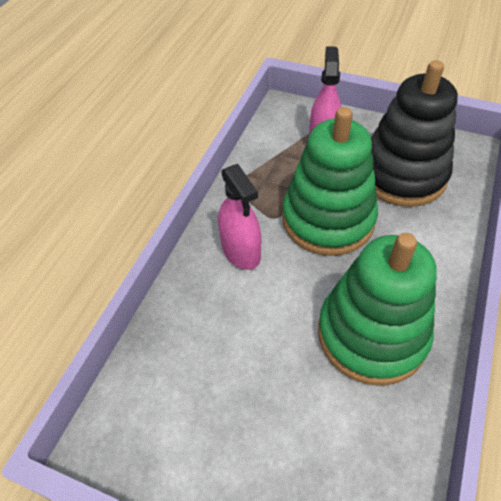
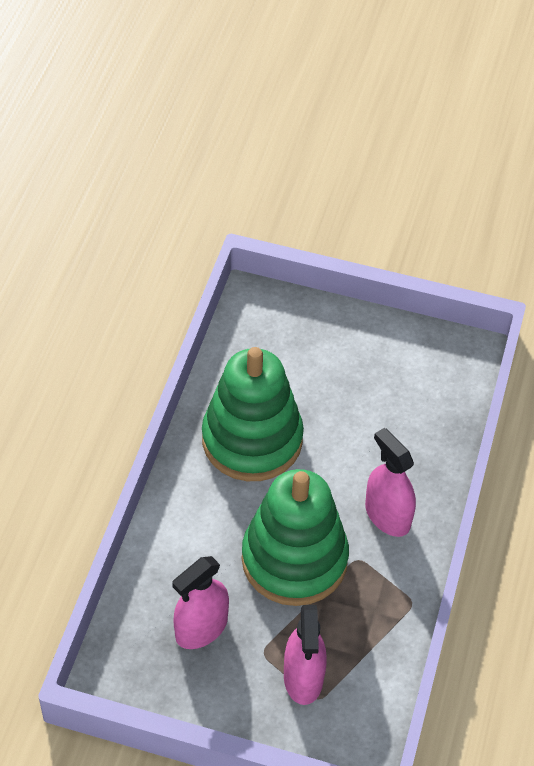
camera: 170 degrees right, 0 degrees up
black stacking toy [371,60,458,207] -> pink spray bottle [172,556,229,649]

